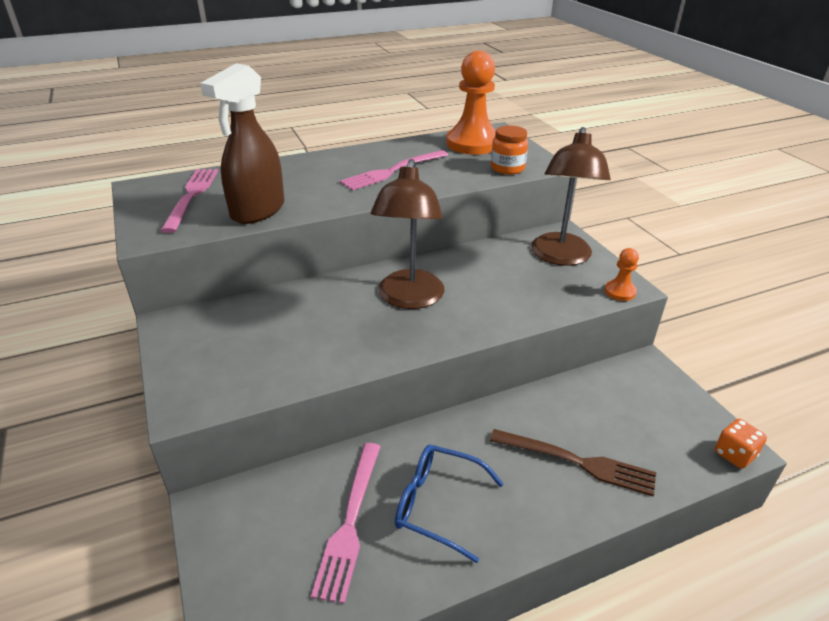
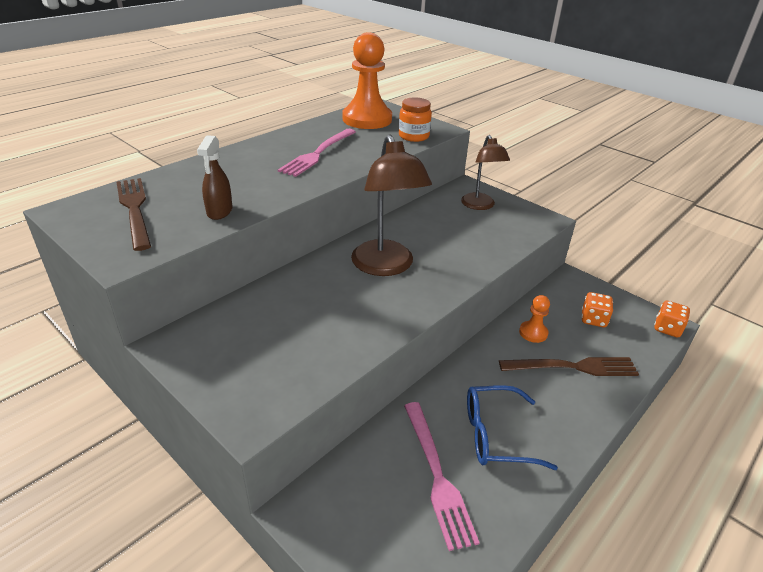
camera: 25 degrees left, 0 degrees up
pink fork [160,169,218,233] -> brown fork [116,178,151,251]
brown spray bottle [200,63,285,224] -> brown spray bottle [197,135,233,220], size x0.54
brown lamp [531,127,611,266] -> brown lamp [461,135,510,210], size x0.64
orange pawn [605,248,639,301] -> orange pawn moved to [519,295,550,343]
none -> orange dice [581,292,613,327]

